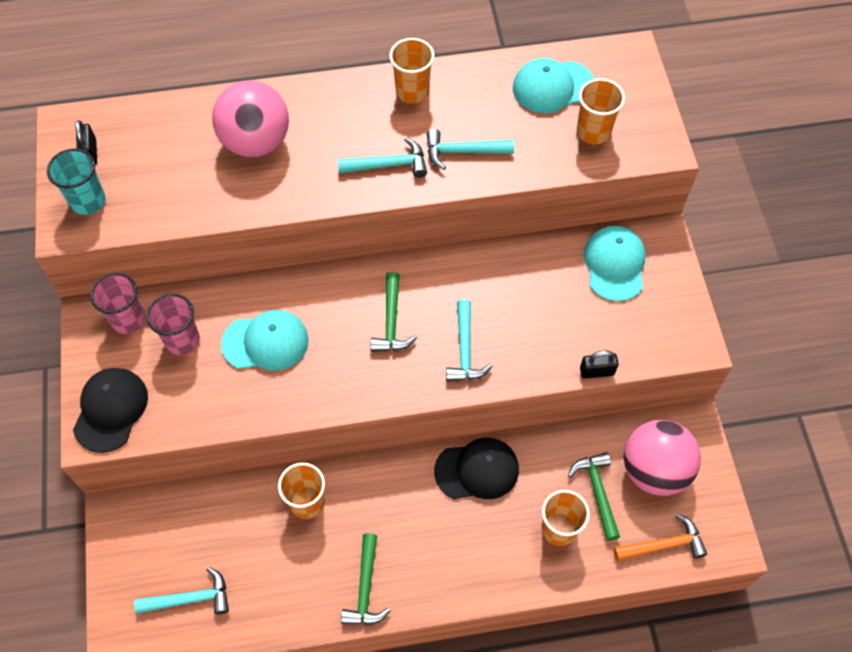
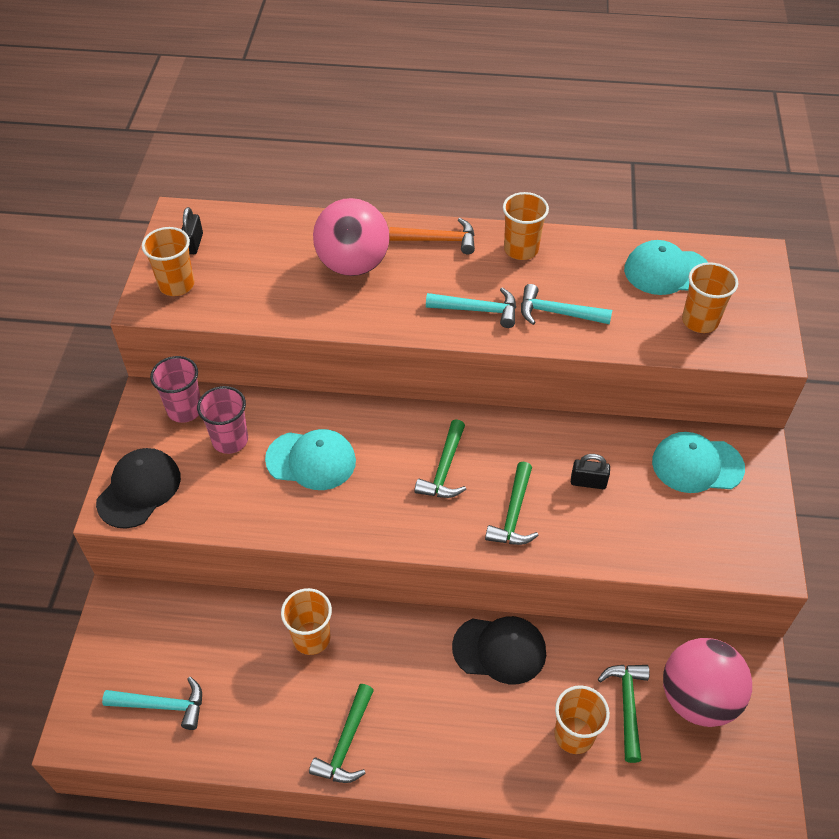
camera: 15 degrees right, 10 degrees down
turquoise cup [47,148,106,215] -> orange cup [142,227,194,296]
turquoise hammer [446,299,493,382] -> green hammer [485,462,539,545]
black padlock [580,350,619,378] -> black padlock moved to [571,454,610,489]
turquoise cap [584,226,646,302] -> turquoise cap turned 105 degrees counterclockwise [652,432,745,493]
orange hammer [614,514,707,561] -> orange hammer moved to [389,218,475,254]

